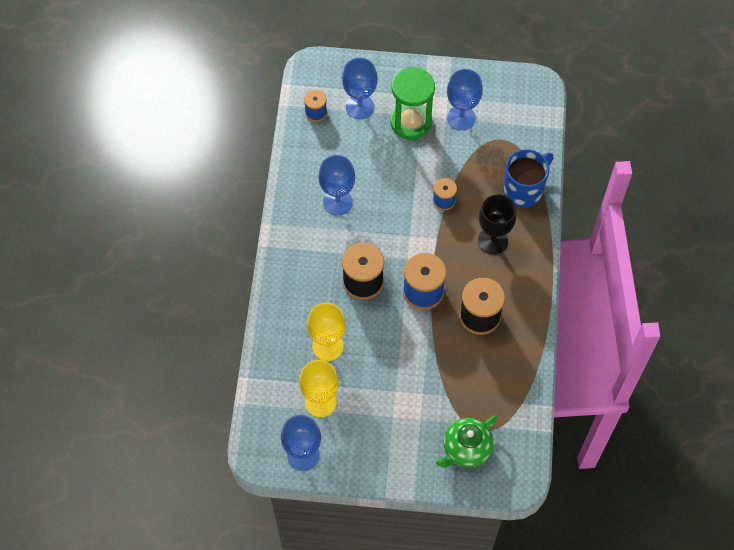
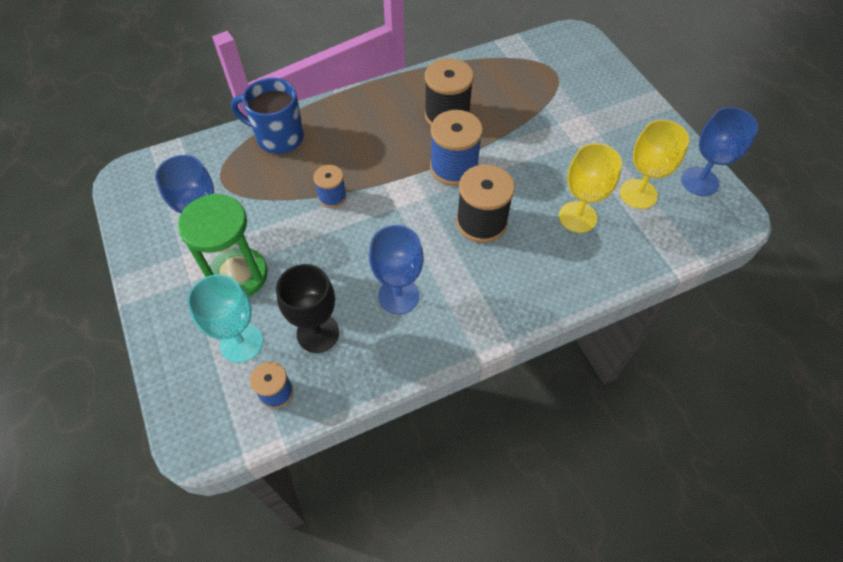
camera: 120 degrees left, 5 degrees down
blue goblet [342,58,378,119] -> turquoise goblet [187,274,263,363]
green teapot [436,415,498,468] -> none
black goblet [478,194,516,255] -> black goblet moved to [276,264,339,353]

